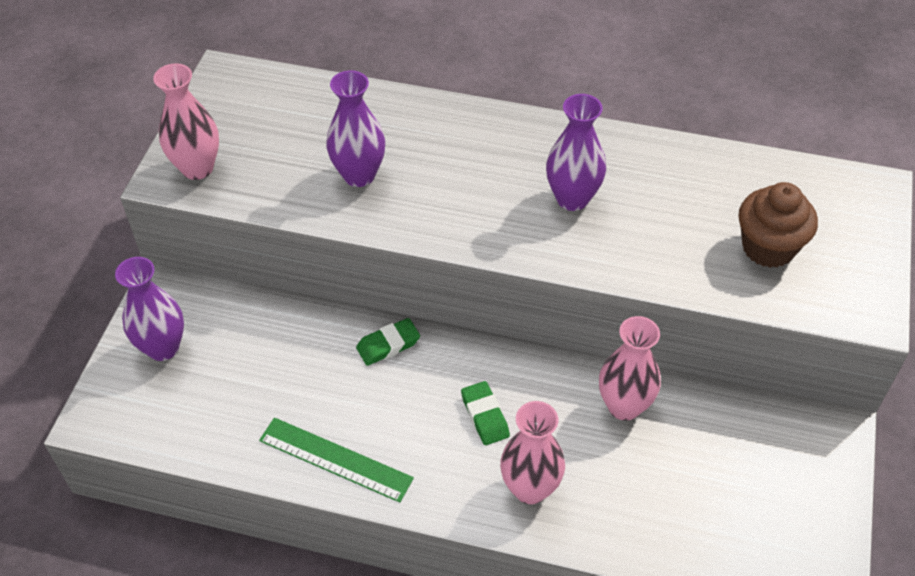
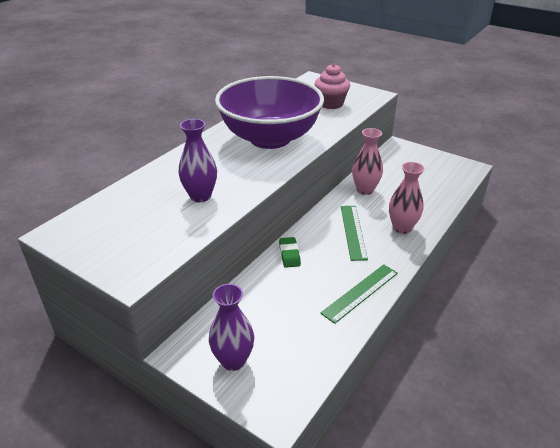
camera: 70 degrees left, 15 degrees down
pink vase [153,63,219,180] -> none
green eraser [461,381,510,445] -> green ruler [341,206,368,261]
purple vase [546,94,606,211] -> purple bowl [215,76,324,149]
brown cupcake [739,182,818,268] -> pink cupcake [314,63,350,109]

